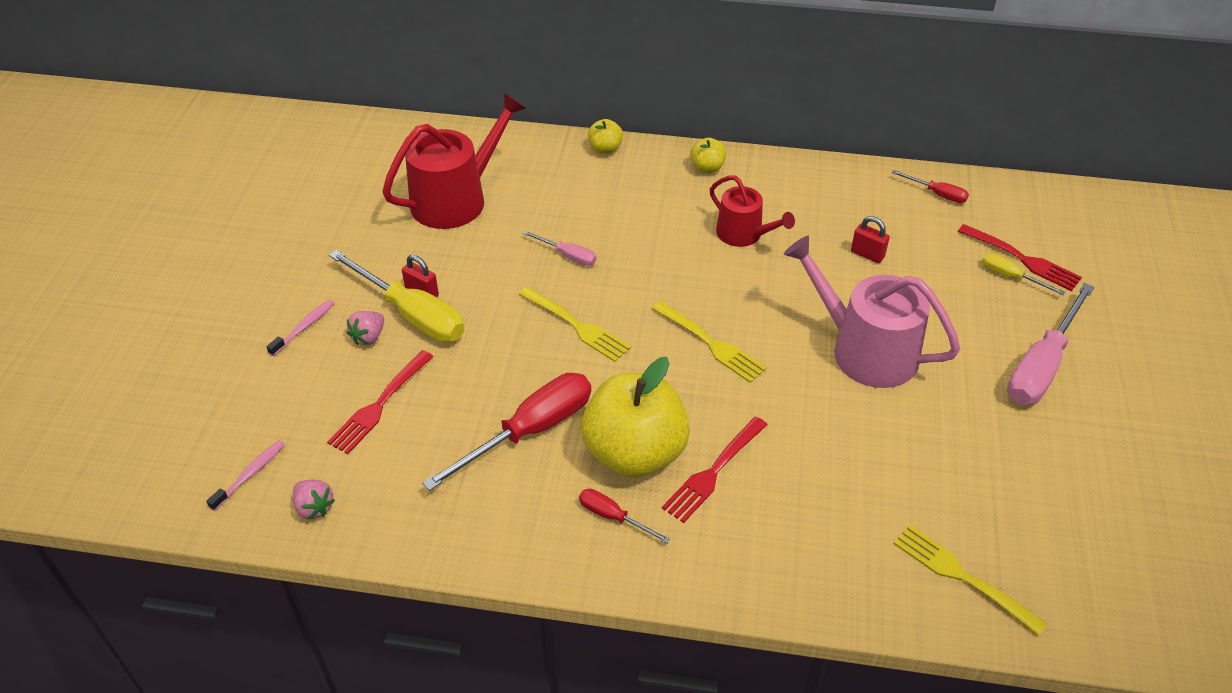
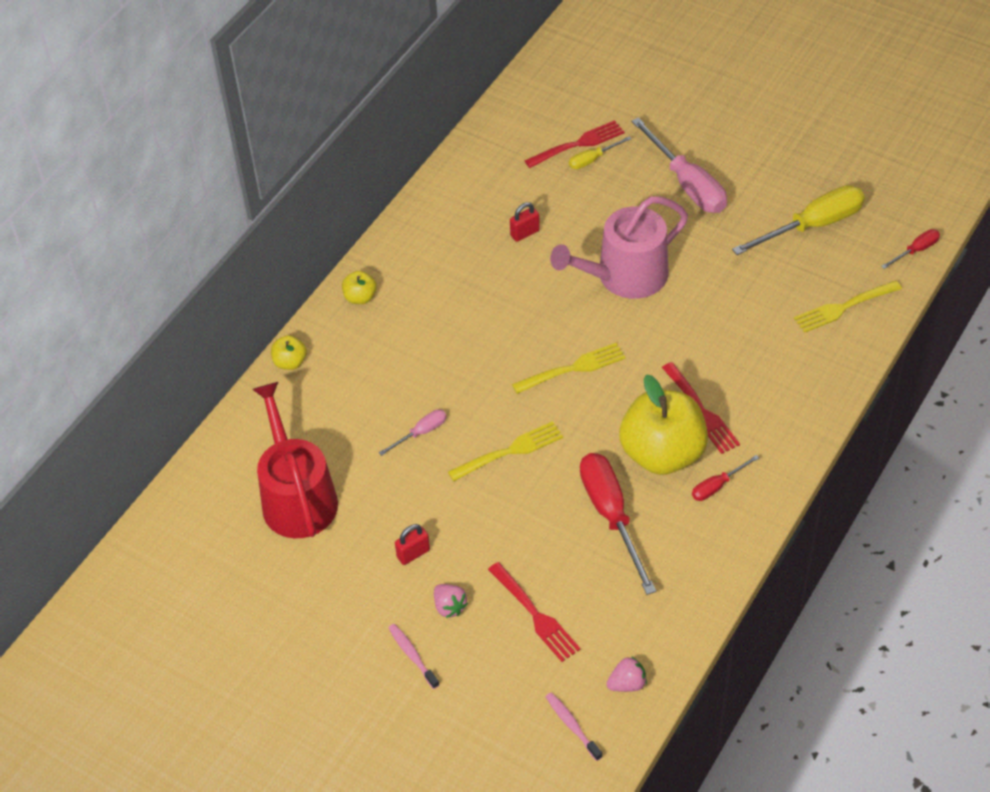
camera: 65 degrees left, 5 degrees up
yellow screwdriver [329,250,464,342] -> yellow screwdriver moved to [732,185,865,255]
red watering can [710,175,795,247] -> none
red screwdriver [892,170,969,203] -> red screwdriver moved to [881,229,940,269]

